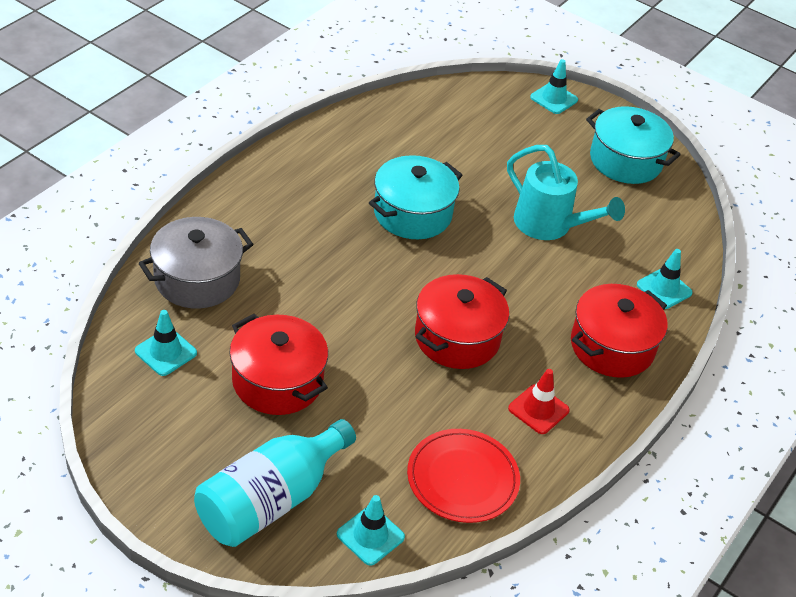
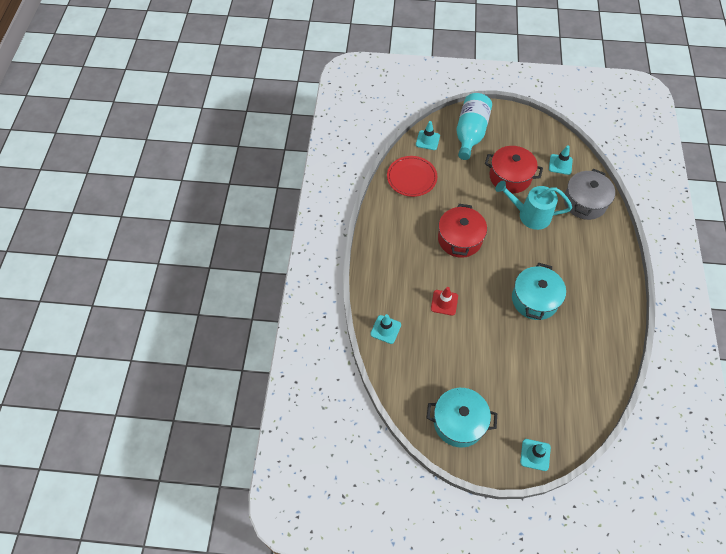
camera: 155 degrees right, 15 degrees up
turquoise watering can [507,145,625,240] -> turquoise watering can moved to [495,180,572,230]
red traffic cone [508,369,570,434] -> red traffic cone moved to [431,287,458,316]
red pot [571,284,668,378] -> none

